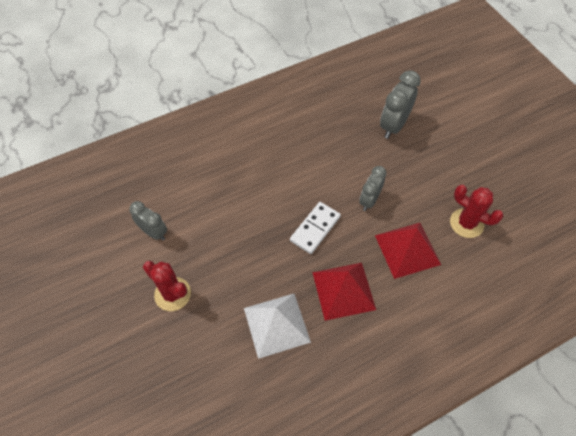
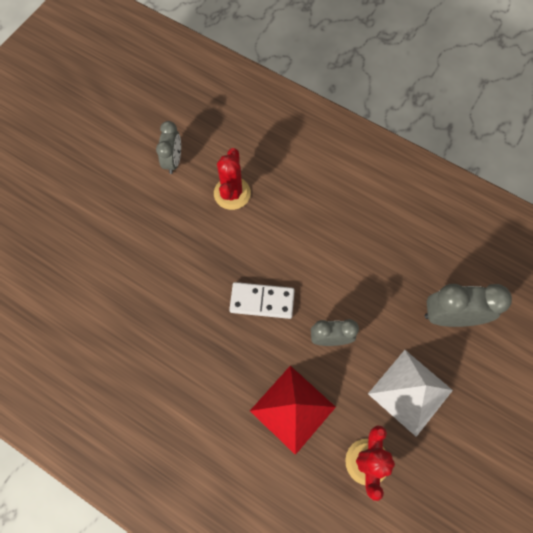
camera: 60 degrees right, 10 degrees up
red cactus [143,261,191,311] -> red cactus moved to [214,148,251,210]
white pyramid [244,294,311,359] -> white pyramid moved to [368,350,453,437]
red pyramid [312,263,376,321] -> none

